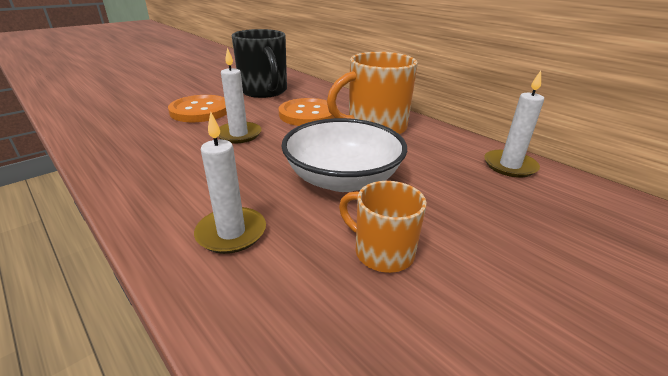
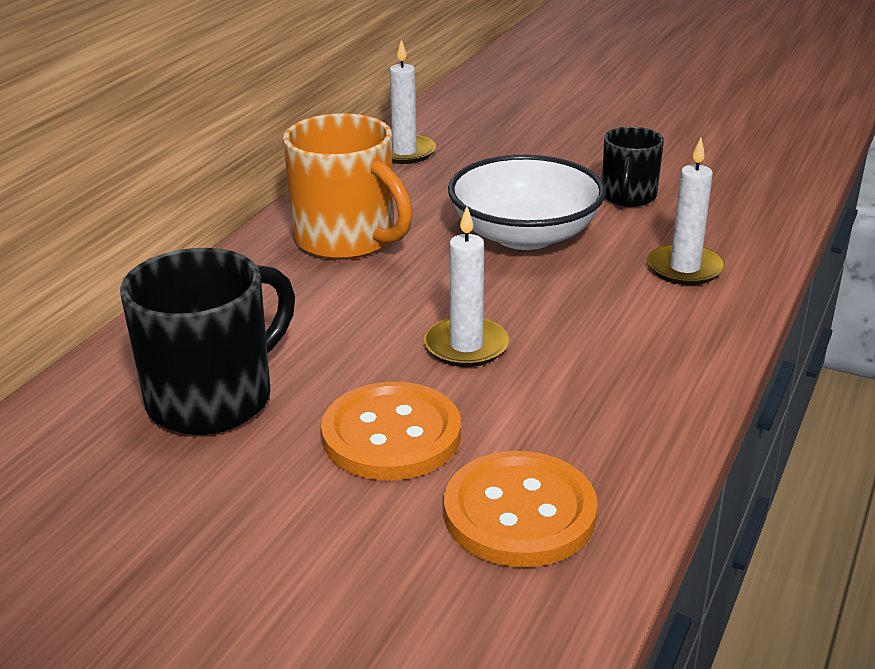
camera: 110 degrees left, 0 degrees up
orange button [279,98,334,126] -> orange button moved to [444,451,598,567]
orange mug [339,181,427,273] -> black mug [602,127,664,207]

